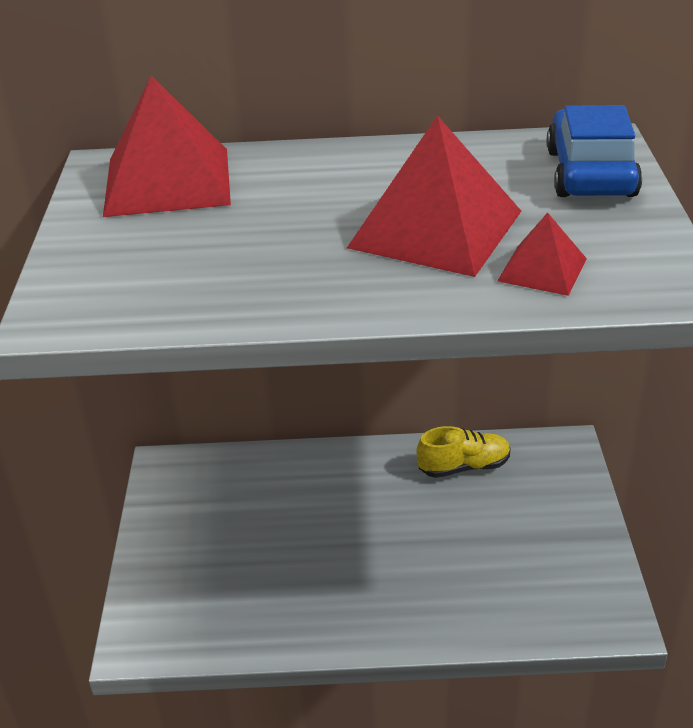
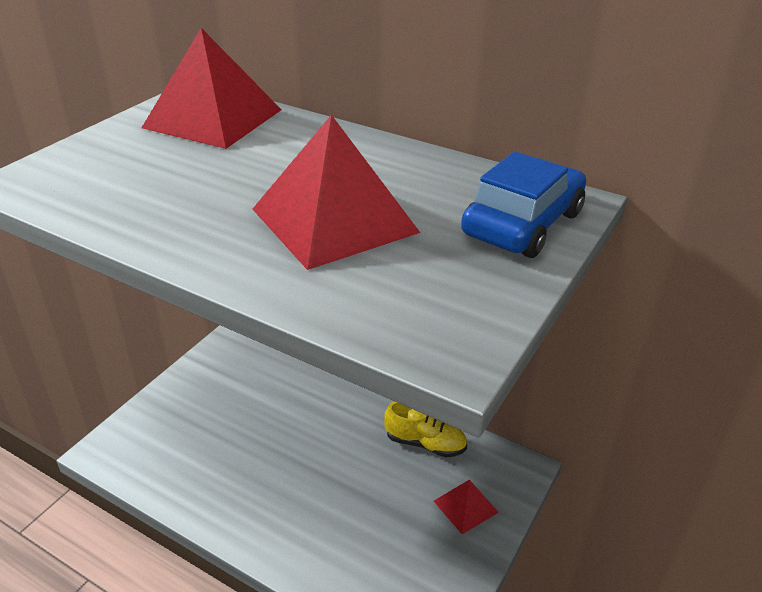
camera: 30 degrees right, 0 degrees up
red pyramid [497,212,587,296] -> red pyramid moved to [434,480,499,534]

